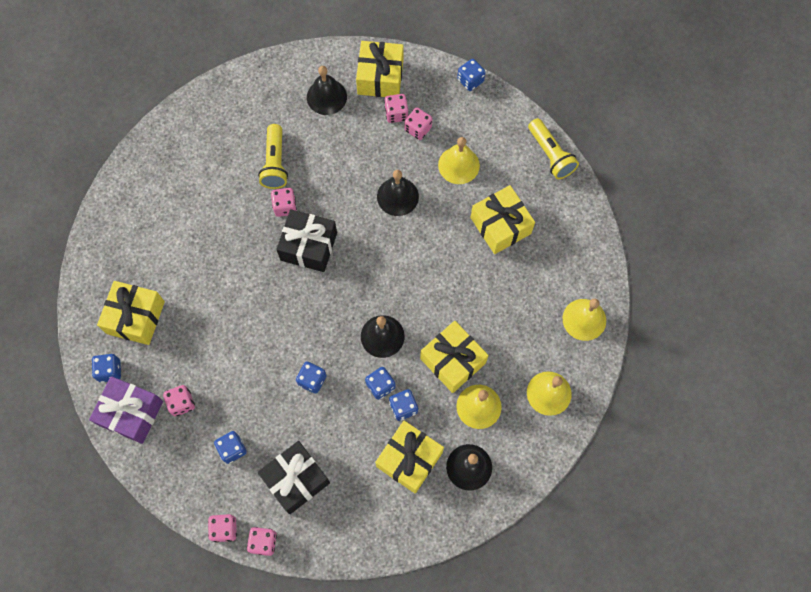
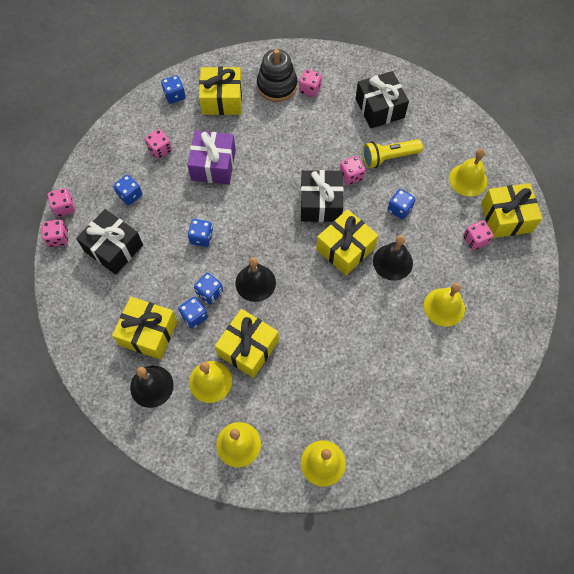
camera: 75 degrees right, 5 degrees down
purple gift [89,376,163,444] -> purple gift moved to [187,131,236,184]
black bell [307,66,347,115] -> yellow bell [449,149,487,196]
pink dice [405,108,432,140] -> pink dice moved to [299,69,322,97]
blue dice [457,59,486,91] -> blue dice moved to [388,189,416,220]
yellow gift [470,185,535,254] -> yellow gift moved to [316,209,378,275]
yellow flashlight [528,118,579,179] -> none
none -> black stacking toy [257,49,297,102]
none -> black gift [355,71,409,128]

